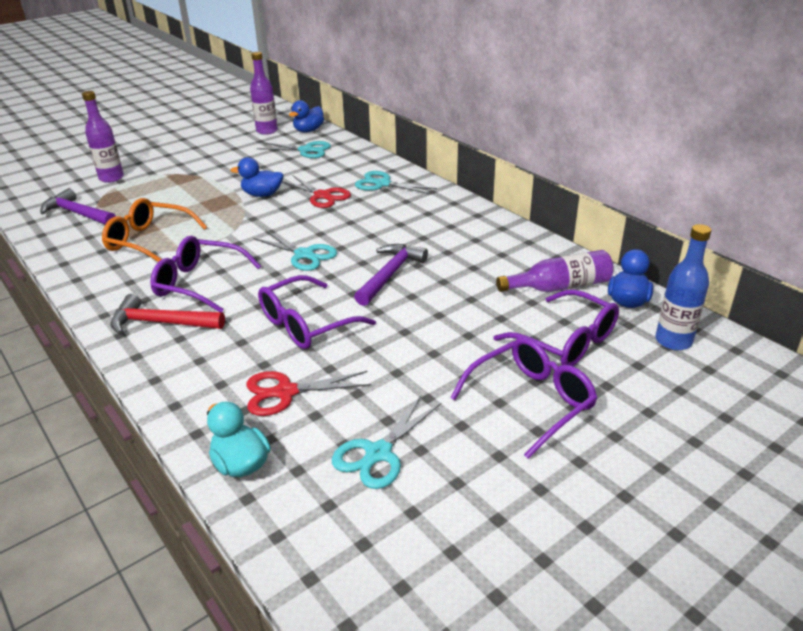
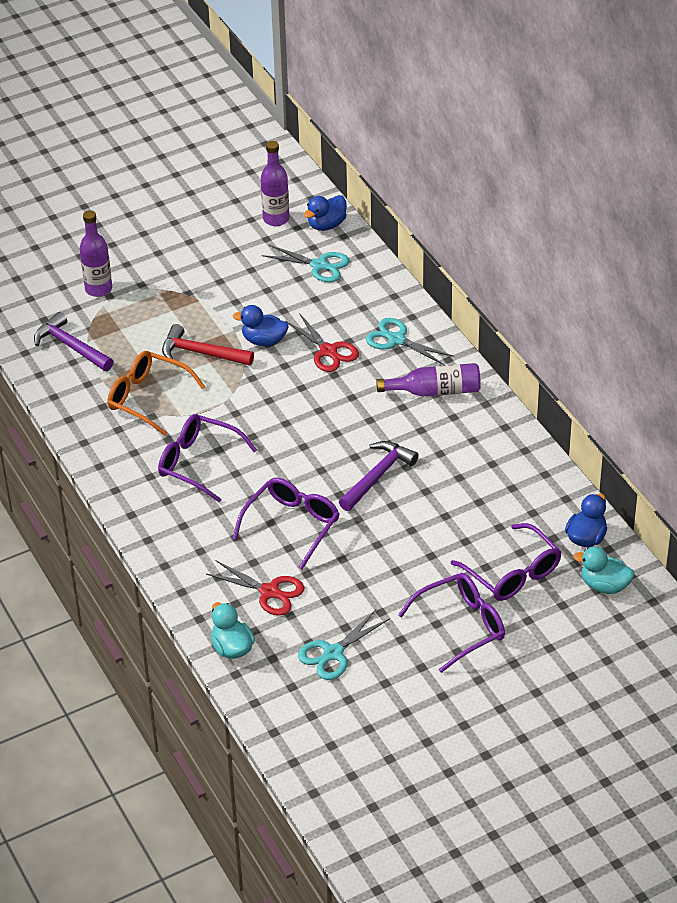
camera: 10 degrees right, 10 degrees up
red hammer [110,294,225,335] -> red hammer moved to [162,324,254,366]
red scissors [246,371,371,416] -> red scissors turned 150 degrees counterclockwise [206,560,304,616]
turquoise scissors [253,230,337,271] -> none
purple glasses [258,275,376,349] -> purple glasses turned 150 degrees clockwise [233,478,340,570]
purple bottle [496,250,614,292] -> purple bottle moved to [376,363,481,397]
blue bottle [655,224,711,350] -> turquoise duck [573,547,635,594]

